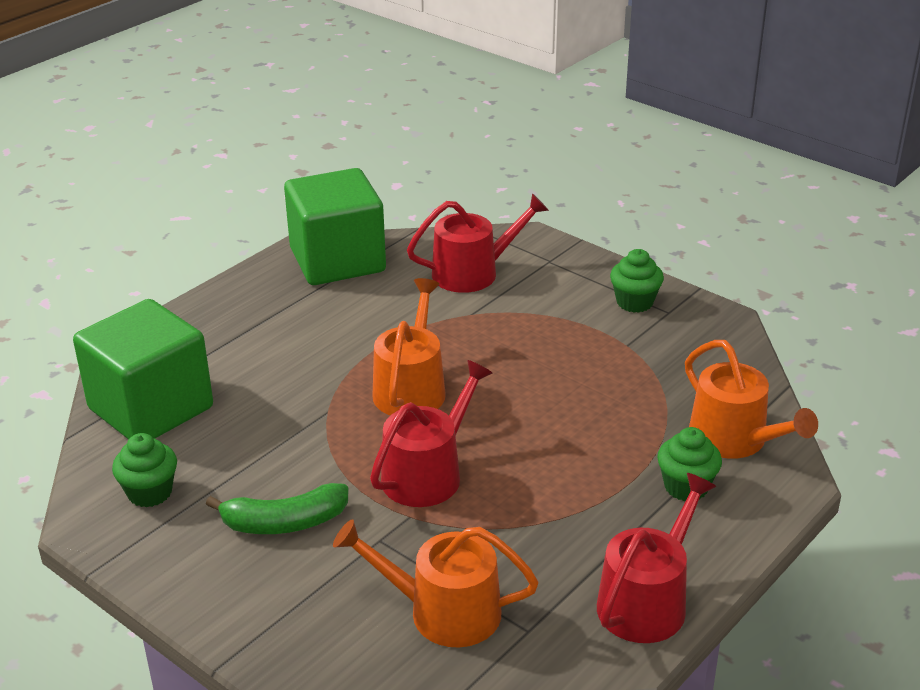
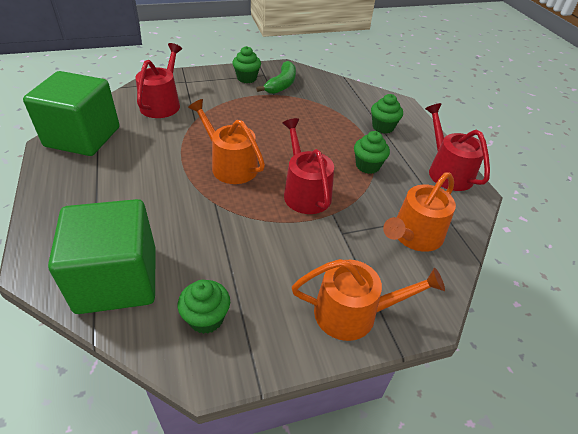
camera: 60 degrees left, 10 degrees up
green banana [206,483,348,534] -> green banana moved to [256,61,296,94]
orange watering can [685,340,818,459] -> orange watering can moved to [292,259,445,341]
none -> green cupcake [354,131,390,174]

